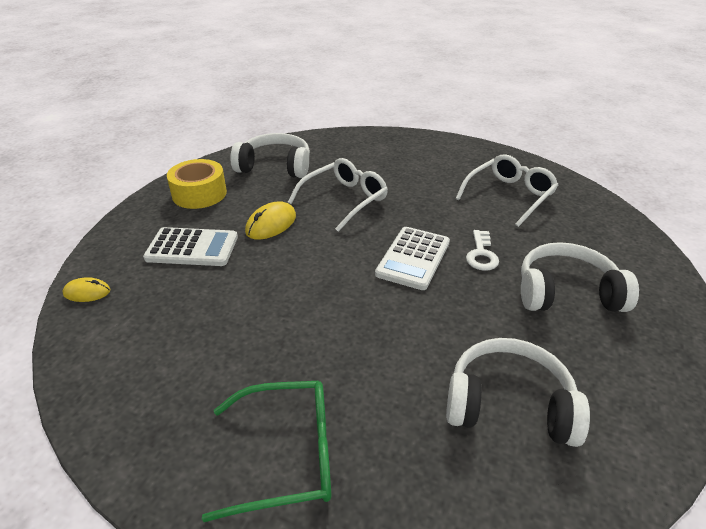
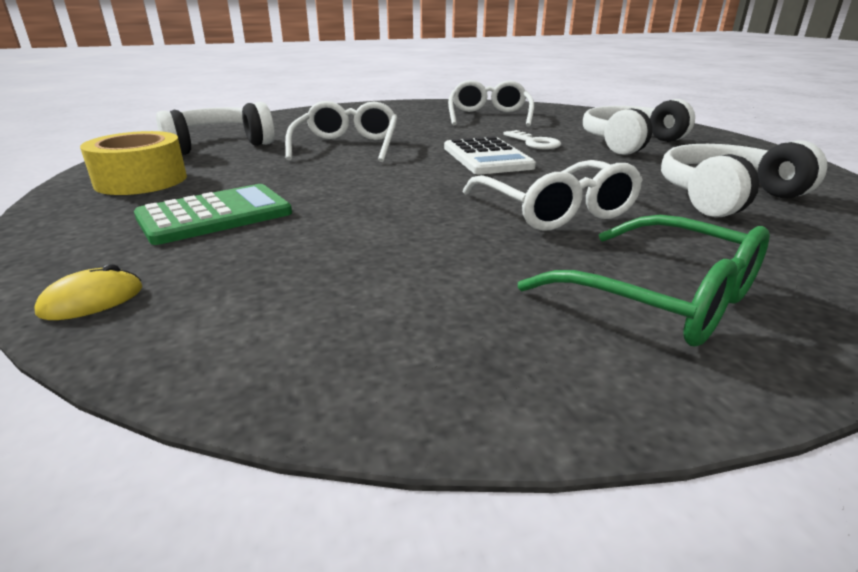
camera: 40 degrees left, 10 degrees down
white calculator [143,227,238,266] -> green calculator [134,184,292,245]
green glasses [202,381,331,522] -> green glasses turned 90 degrees clockwise [518,215,770,346]
yellow mouse [245,201,296,240] -> none
none -> white glasses [463,160,643,231]

